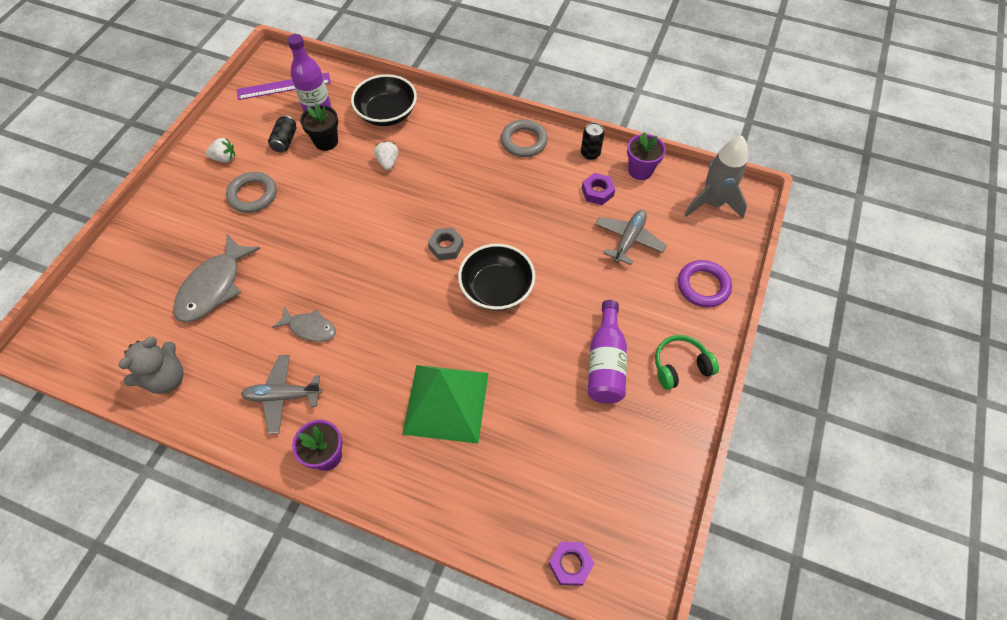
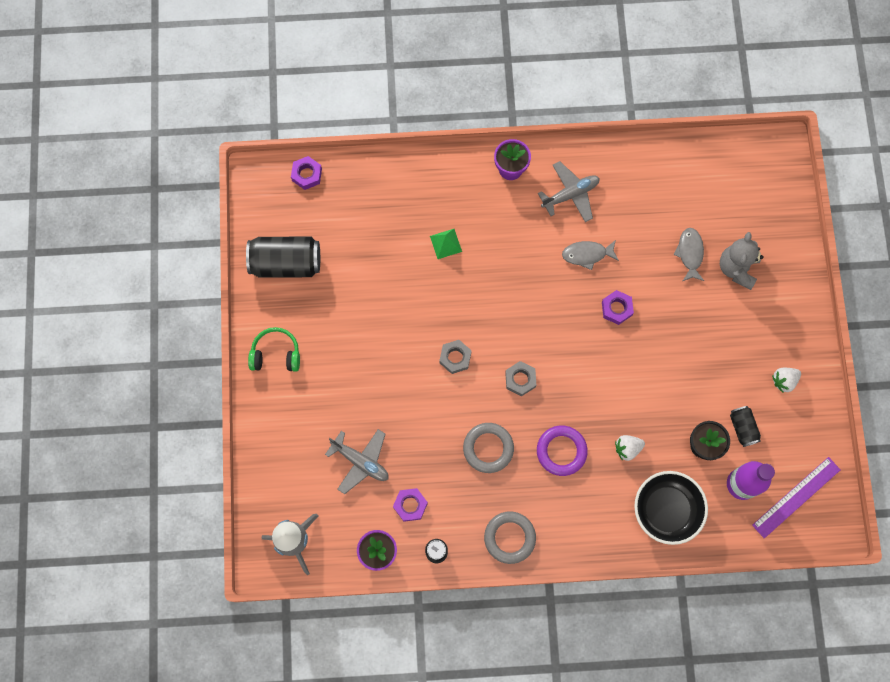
camera: 155 degrees right, 15 degrees up
grey teddy bear [119,337,183,394] -> grey teddy bear moved to [720,232,764,290]
grey fish [173,235,261,322] -> grey fish [674,228,704,281], size x0.59
grey ring [226,172,277,213] -> grey ring moved to [463,423,514,473]
white strawberry [374,141,399,170] -> white strawberry turned 105 degrees clockwise [615,435,645,461]
green pyramid [402,365,489,444] -> green pyramid [430,229,462,259], size x0.42
black bowl [458,244,535,311] -> grey nut [439,340,472,374]
purple bottle [588,300,627,404] -> none
grey plane [595,210,667,265] -> grey plane turned 60 degrees counterclockwise [325,429,388,494]
green headphones [655,335,719,390] -> green headphones turned 135 degrees counterclockwise [248,327,300,372]
purple ring [678,260,732,308] -> purple ring moved to [537,426,588,476]
none -> black can [246,237,320,278]
none -> purple nut [602,290,634,325]

